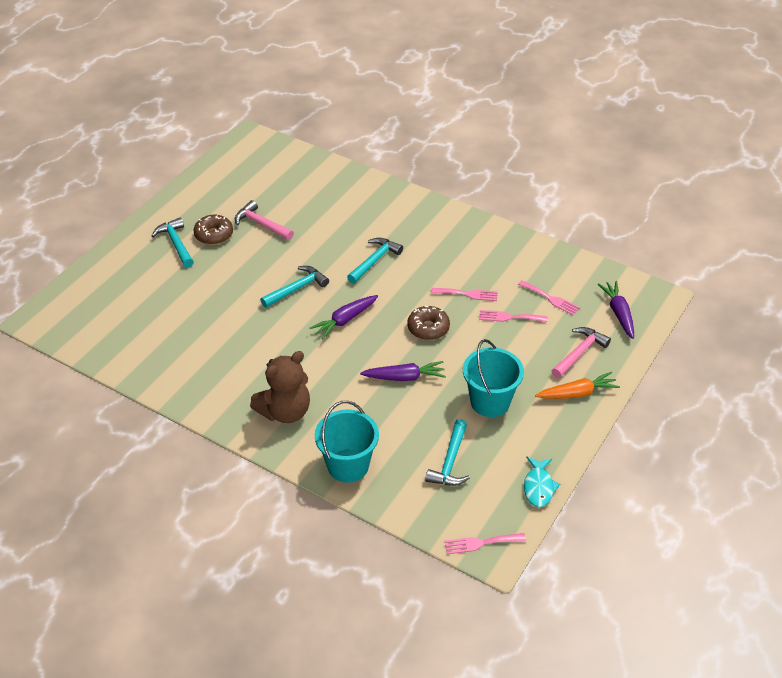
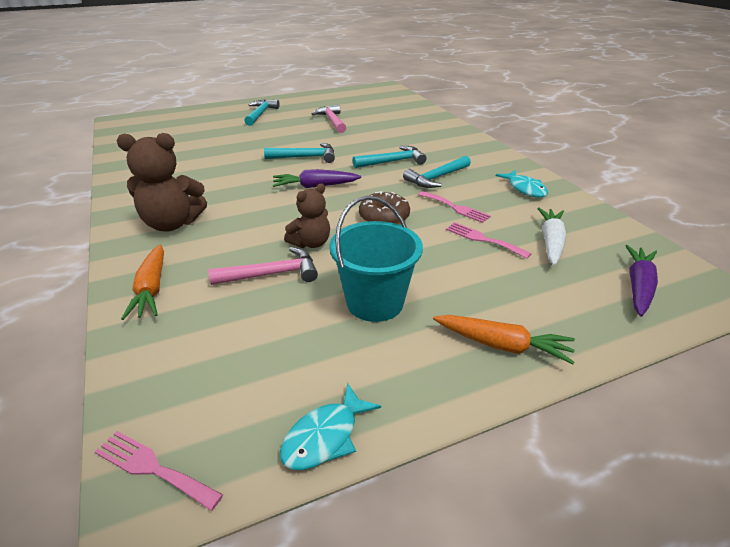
camera: 35 degrees right, 10 degrees down
brown donut [194,215,233,245] -> none
turquoise bucket [315,401,379,483] -> orange carrot [121,244,164,320]
purple carrot [360,361,446,381] -> brown teddy bear [284,184,330,248]
turquoise hammer [425,419,470,486] -> turquoise hammer moved to [403,156,471,188]
pink fork [518,280,580,315] -> white carrot [537,208,566,266]
pink hammer [552,327,611,378] -> pink hammer moved to [208,247,318,285]
none -> turquoise fish [496,170,548,198]

